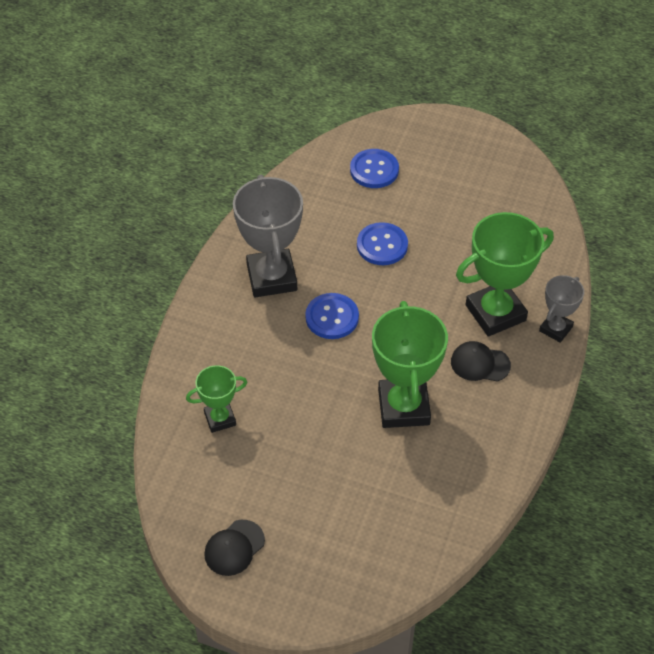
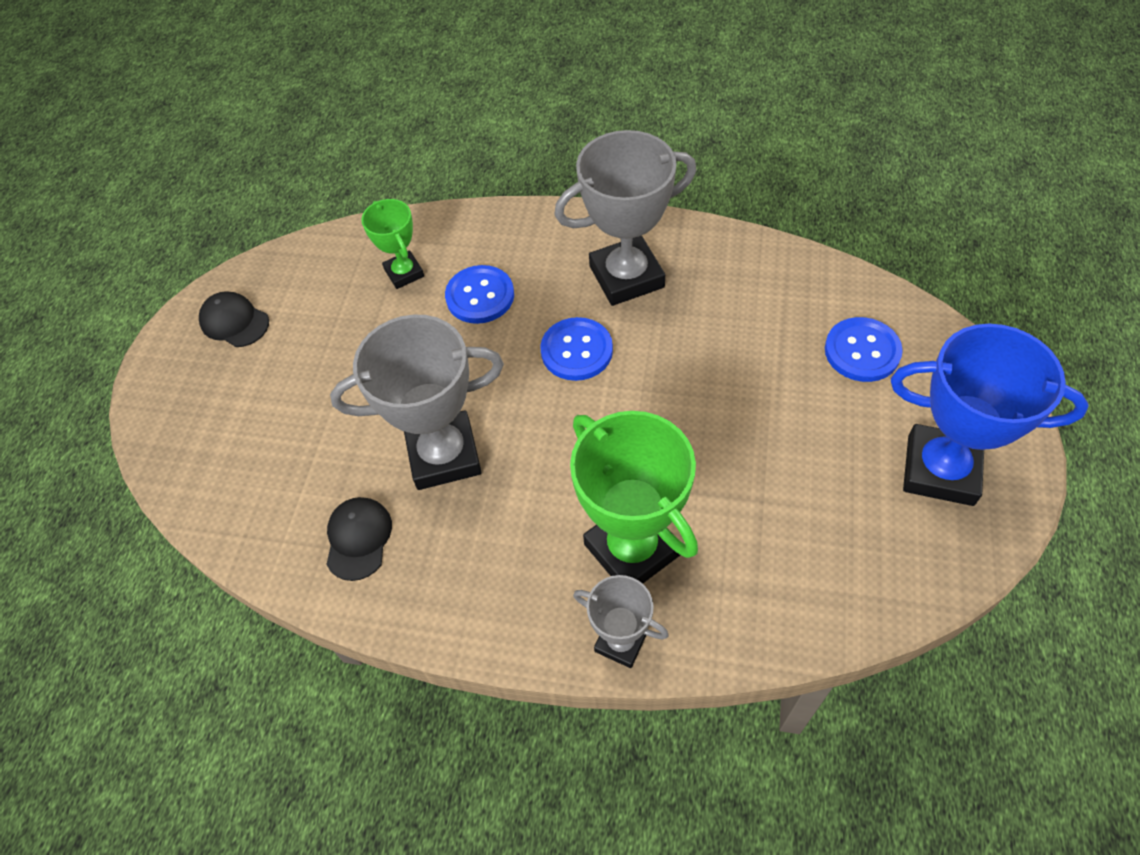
camera: 85 degrees right, 5 degrees up
blue button [357,222,408,265] -> blue button moved to [445,265,514,324]
green trophy [372,301,448,428] -> grey trophy [330,314,504,490]
black cap [451,341,511,382] -> black cap moved to [326,497,392,581]
none -> blue trophy [891,324,1089,506]

